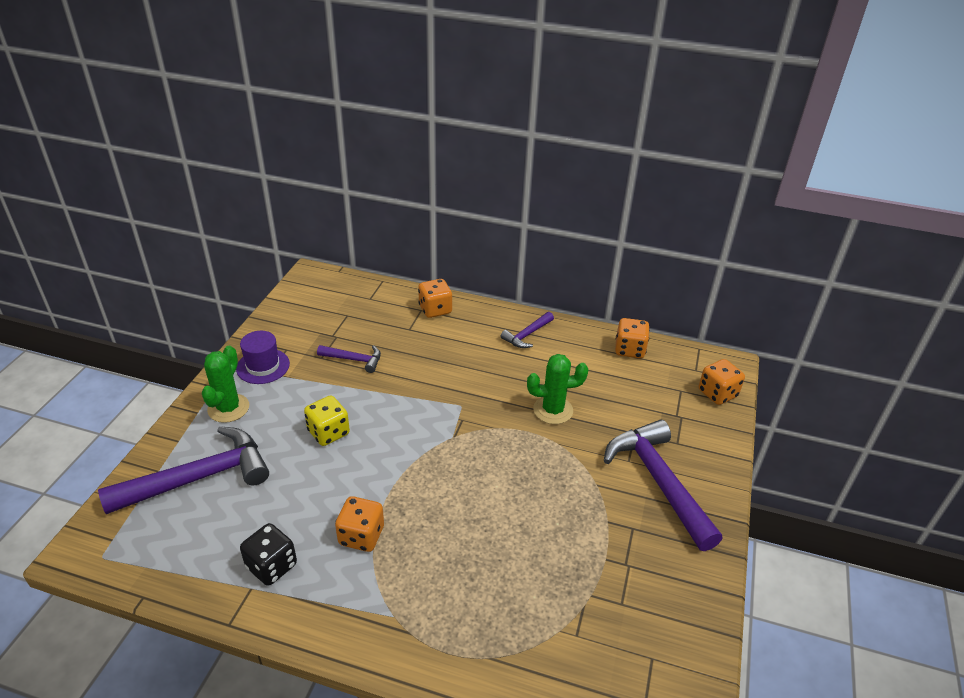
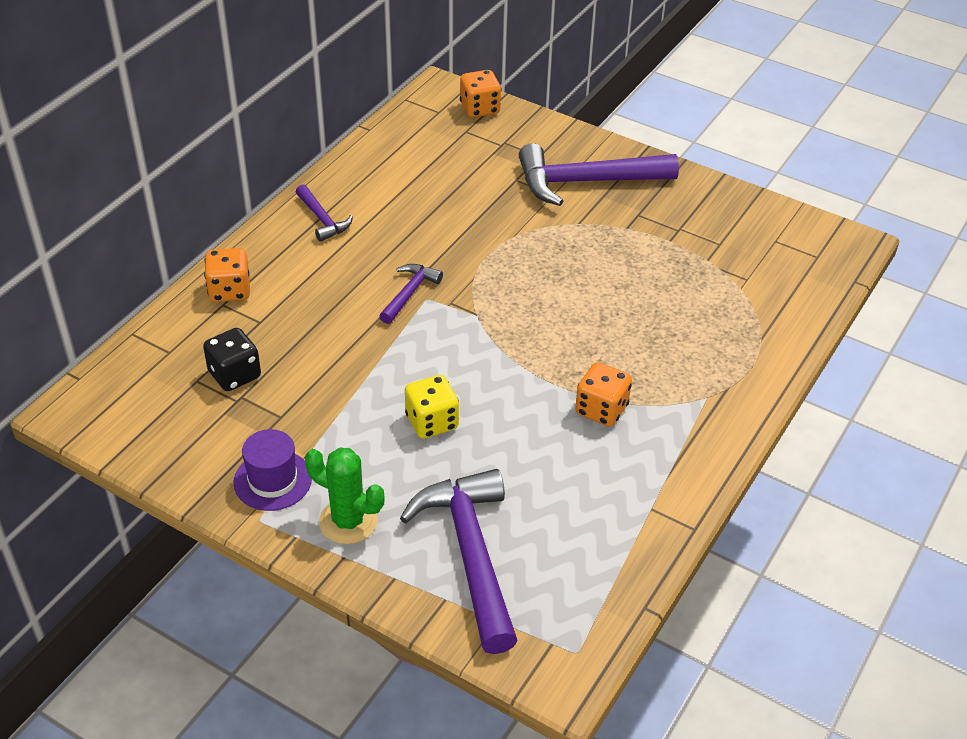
camera: 75 degrees left, 5 degrees up
black dice [240,523,297,586] -> black dice moved to [203,328,261,391]
purple hammer [317,345,381,373] -> purple hammer moved to [380,264,443,324]
green cactus [527,354,588,424] -> none
orange dice [615,318,650,358] -> none

